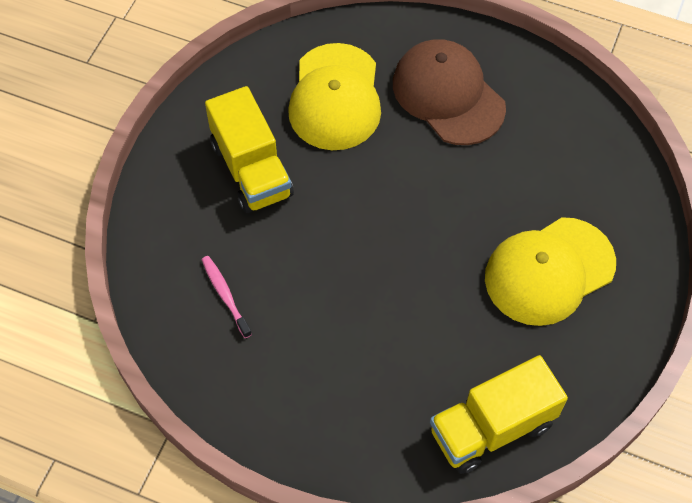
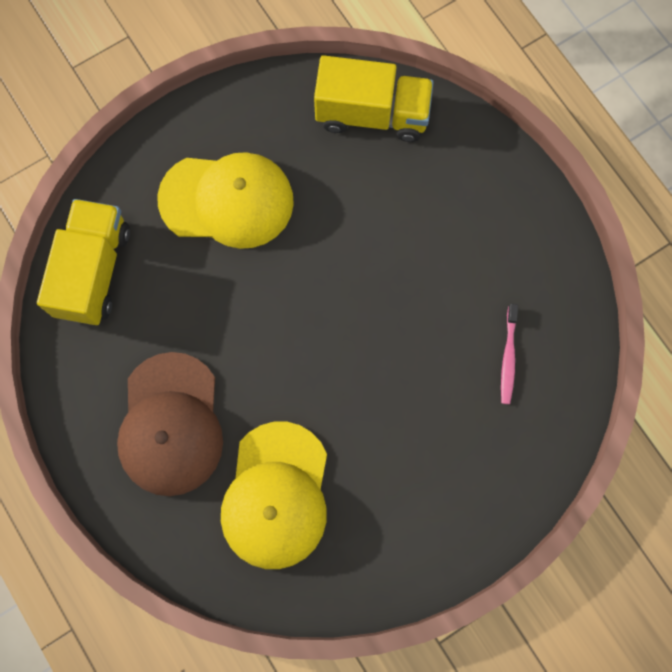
camera: 145 degrees left, 15 degrees up
yellow truck [205,86,294,213] -> yellow truck moved to [37,199,130,325]
yellow cap [288,43,381,150] -> yellow cap turned 150 degrees clockwise [221,422,327,569]

